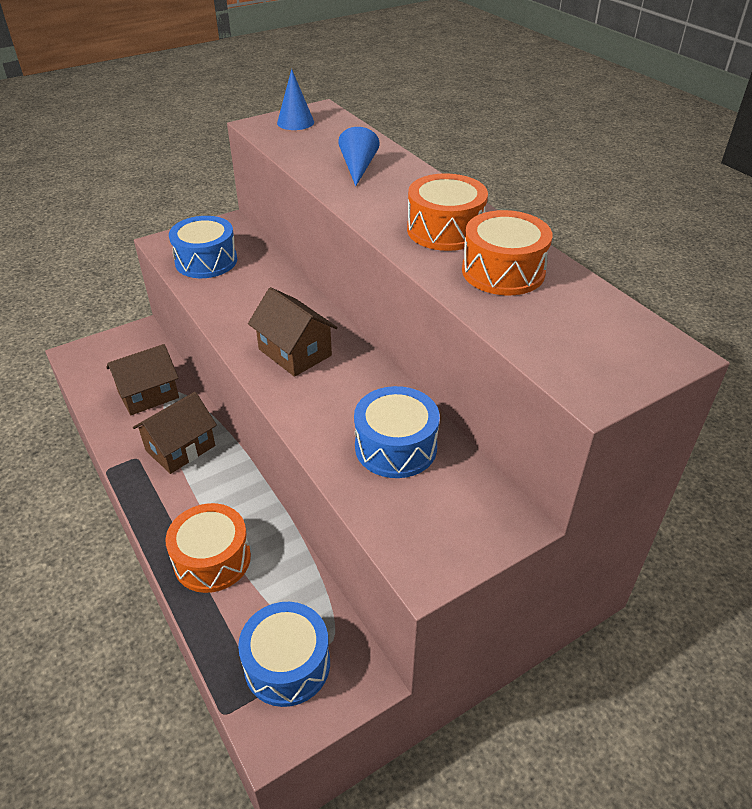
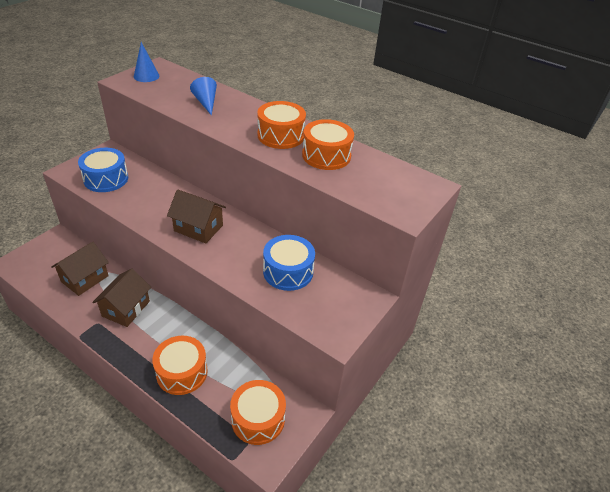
camera: 25 degrees left, 0 degrees up
blue drum [238,602,330,707] -> orange drum [230,380,286,445]

